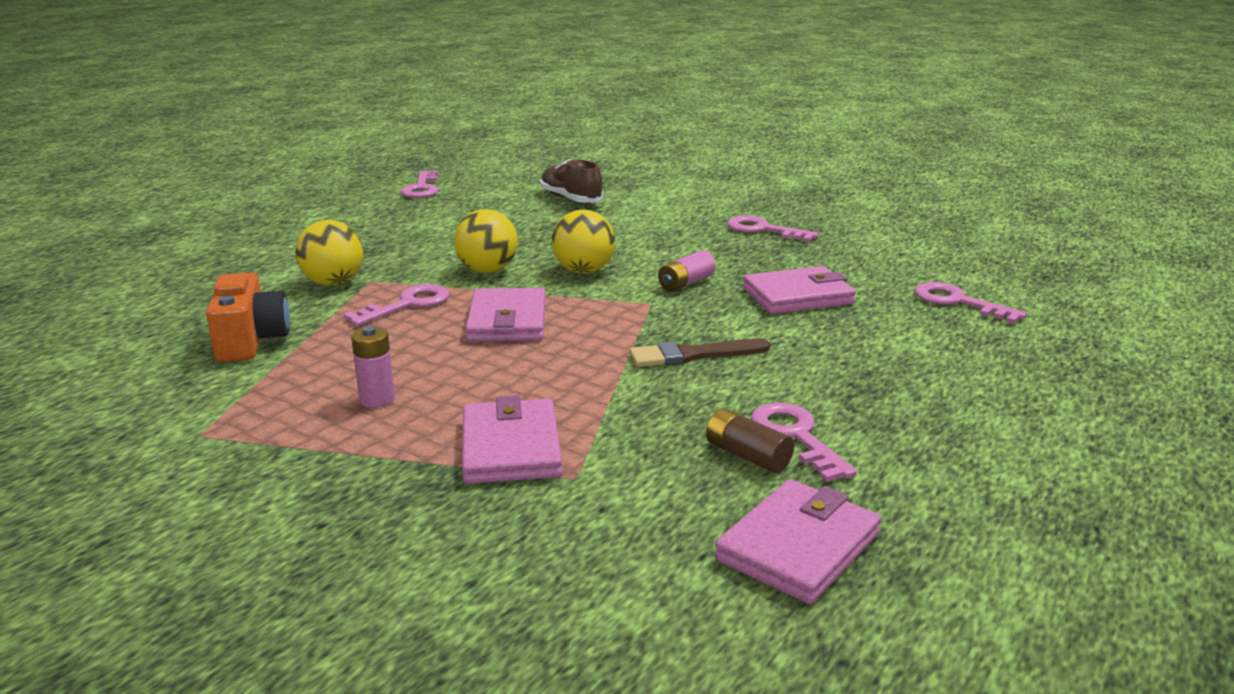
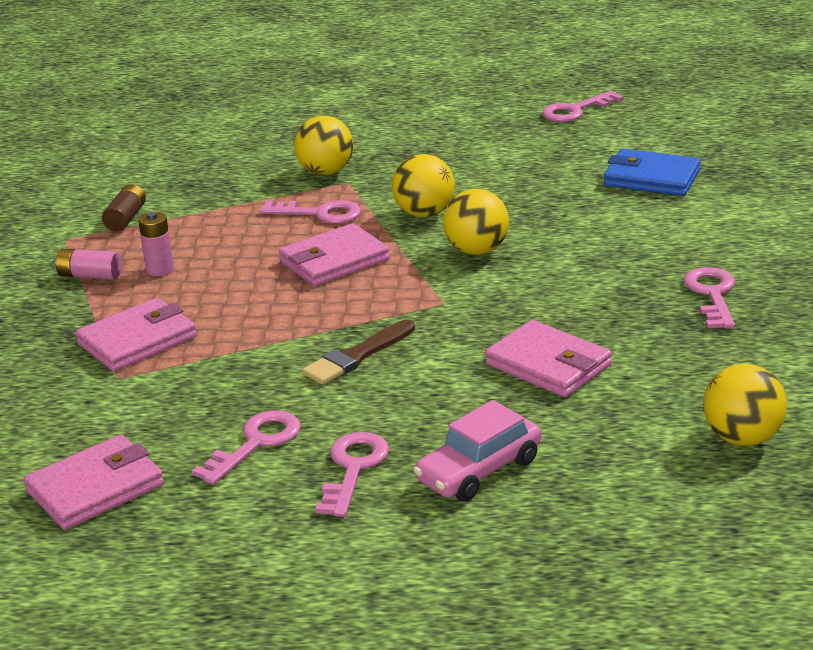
camera: 60 degrees right, 5 degrees up
orange camera [206,273,290,362] -> none
brown shoe [540,159,603,203] -> blue wallet [604,149,701,196]
brown brush [629,338,770,367] -> brown brush turned 90 degrees counterclockwise [302,319,415,385]
pink battery [658,250,716,292] -> pink battery moved to [55,249,121,280]
brown battery [706,409,794,473] -> brown battery moved to [102,184,146,232]
pink wallet [715,479,881,604] -> pink wallet turned 45 degrees counterclockwise [24,435,164,530]
pink key [915,282,1027,324] -> pink key moved to [315,432,389,517]
none -> pink car [413,400,541,501]
none -> yellow ball [703,364,787,446]

